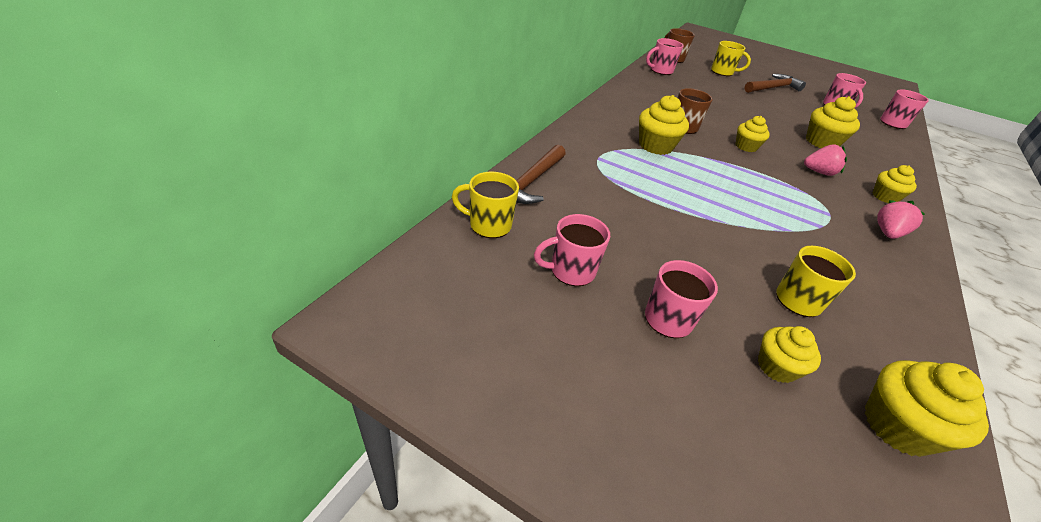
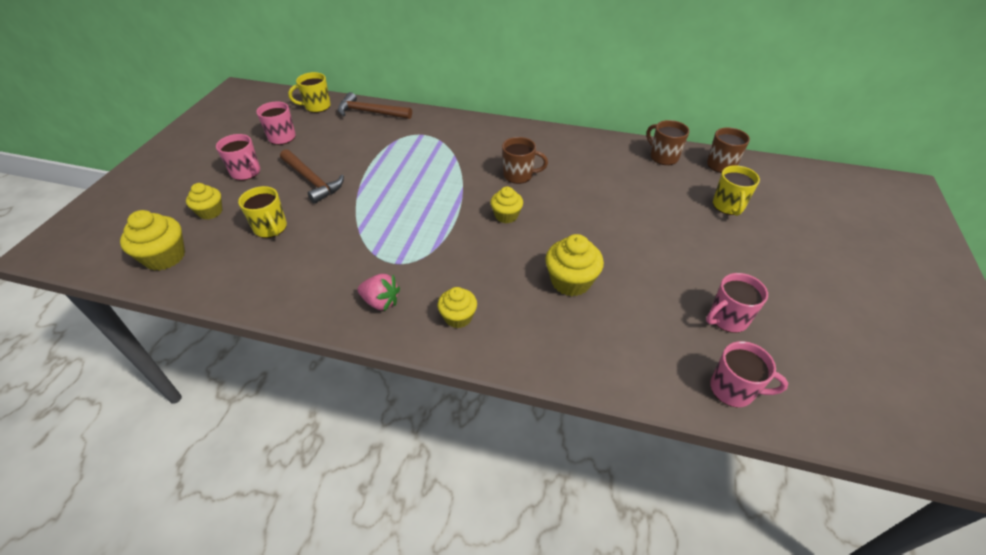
camera: 80 degrees right, 5 degrees up
yellow mug [452,172,519,238] -> yellow mug turned 105 degrees counterclockwise [288,72,331,113]
yellow cupcake [639,95,689,155] -> none
pink mug [646,38,684,75] -> brown mug [646,120,690,165]
brown hammer [744,74,806,93] -> brown hammer moved to [280,149,344,204]
pink strawberry [804,145,847,176] -> none

